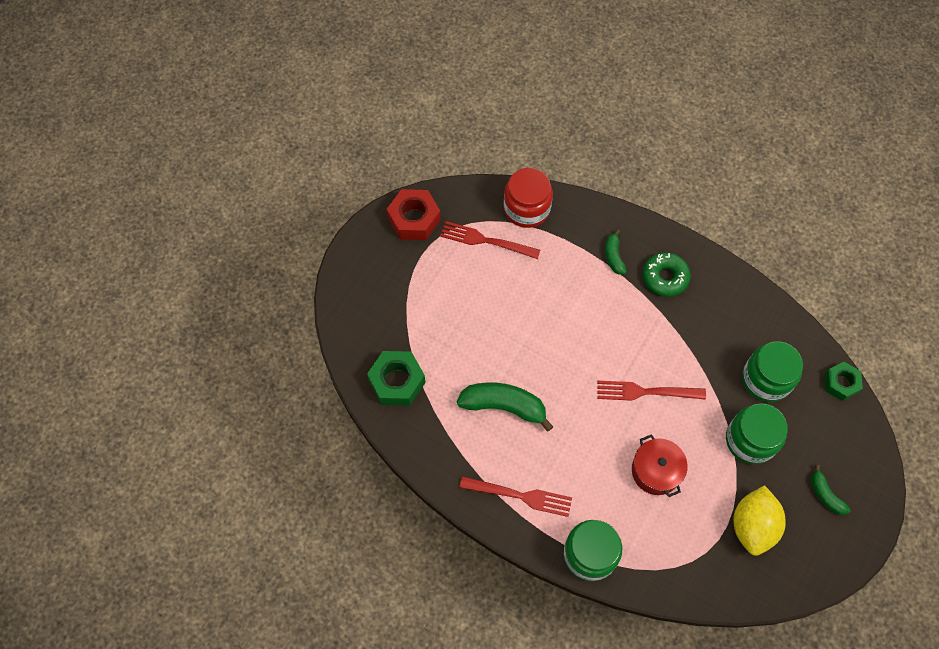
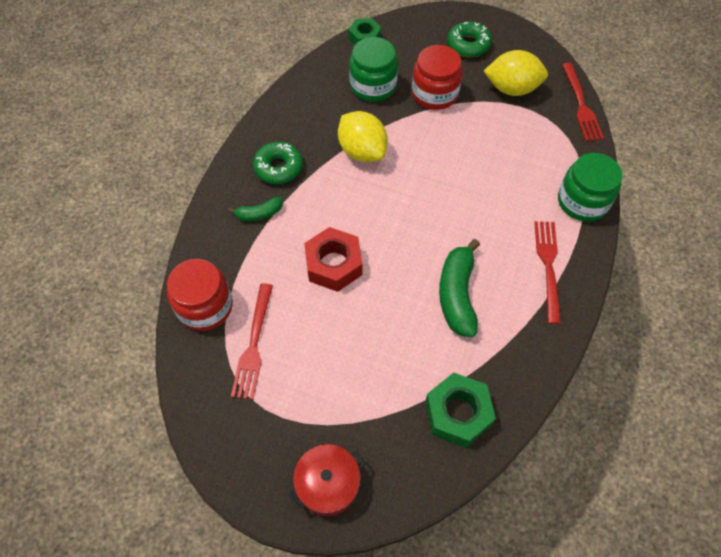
camera: 100 degrees left, 5 degrees down
red nut [387,189,441,240] -> red nut moved to [304,227,363,292]
red fork [597,381,706,401] -> red fork moved to [562,63,604,141]
red pot [632,434,688,497] -> red pot moved to [288,444,365,516]
green jar [726,403,788,464] -> red jar [412,45,463,110]
green banana [811,465,851,515] -> green donut [447,21,492,57]
none -> yellow lemon [338,111,388,162]

